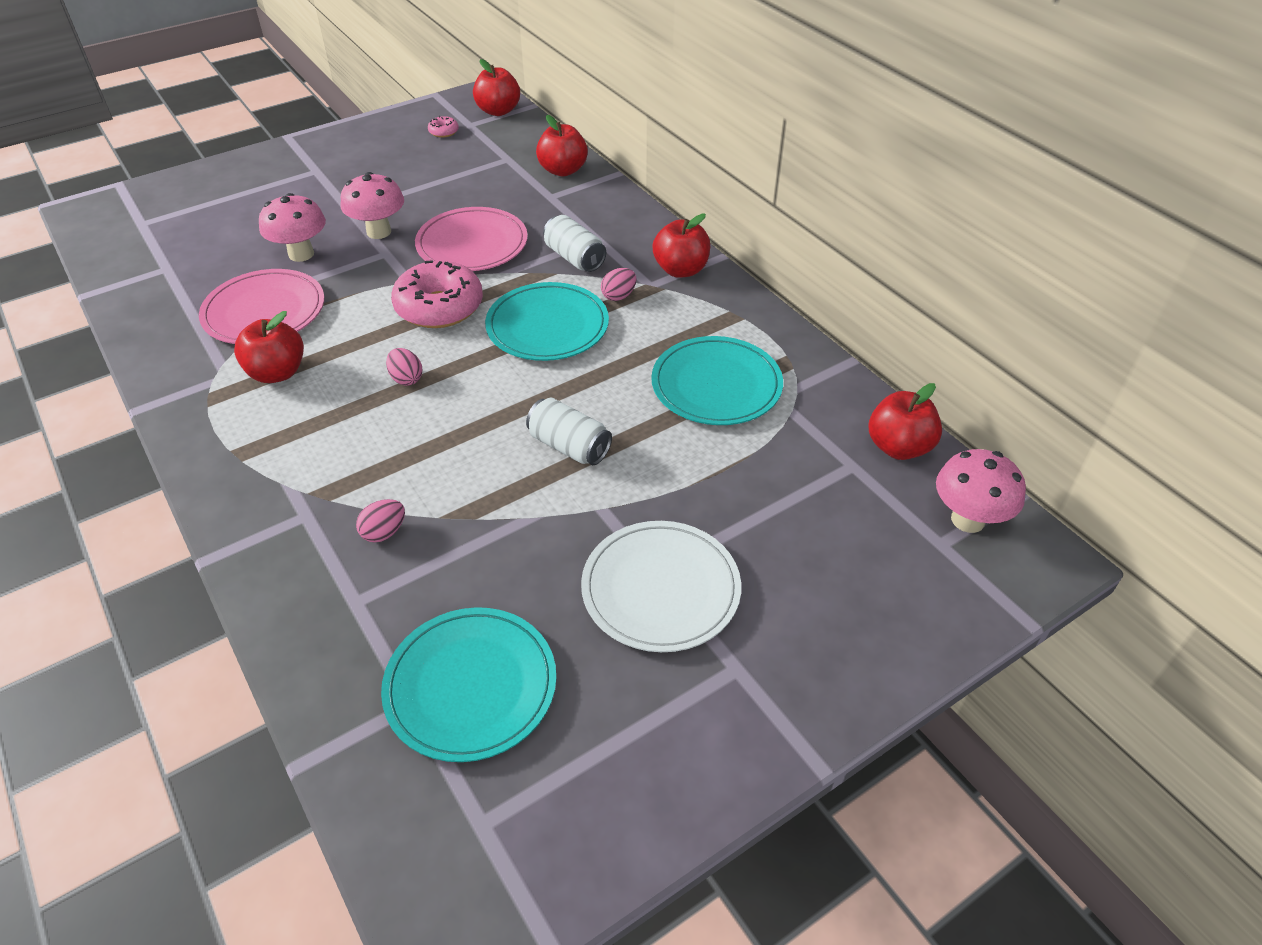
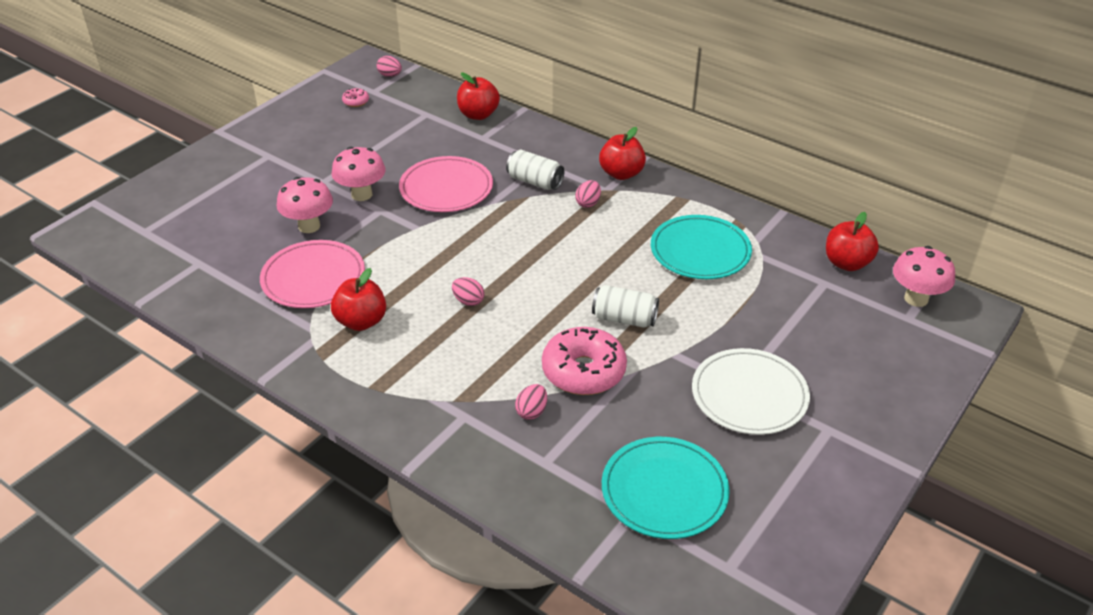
camera: 20 degrees left, 5 degrees down
pink donut [391,260,483,328] -> pink donut moved to [542,327,627,395]
red apple [473,59,520,116] -> pink egg [377,56,402,77]
turquoise plate [485,282,609,361] -> none

